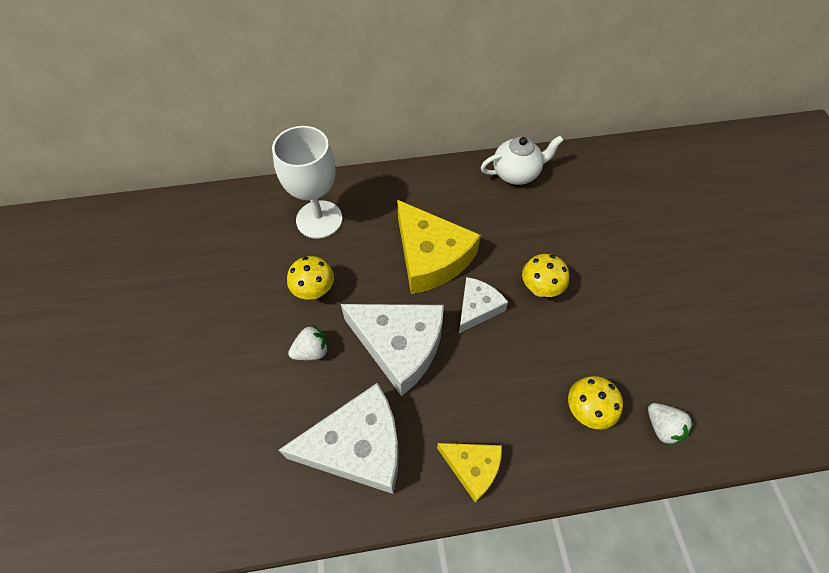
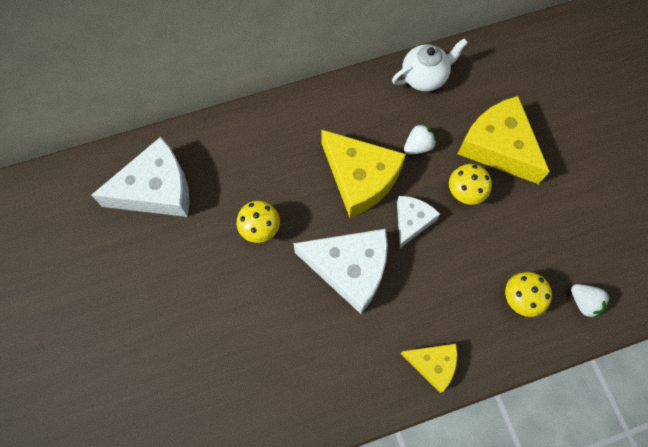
camera: 10 degrees left, 10 degrees up
white goblet [272,126,342,239] -> none
white cheese [279,383,399,494] -> white cheese moved to [91,137,190,217]
white strawberry [288,325,328,360] -> white strawberry moved to [404,124,436,154]
none -> yellow cheese [458,96,550,184]

